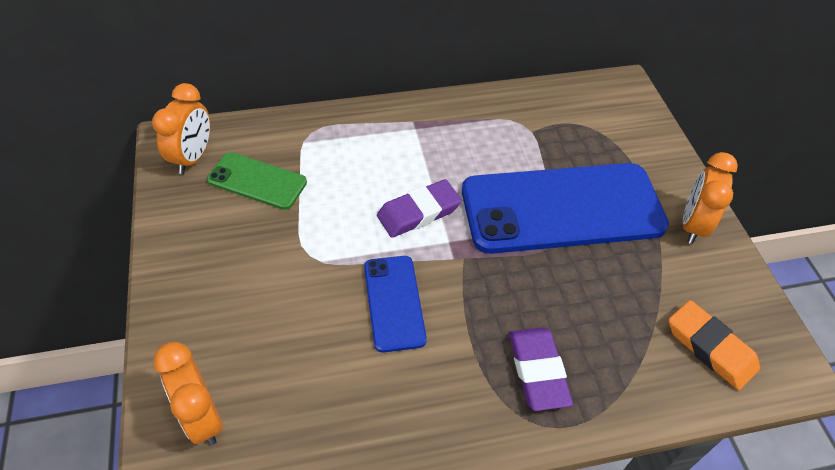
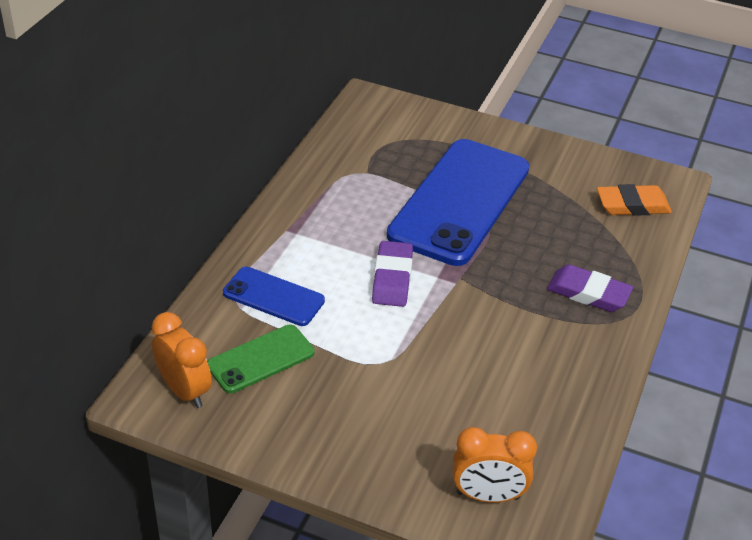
camera: 55 degrees left, 10 degrees down
blue phone [364,256,427,353] -> blue phone moved to [223,267,325,326]
orange clock [683,152,738,244] -> none

